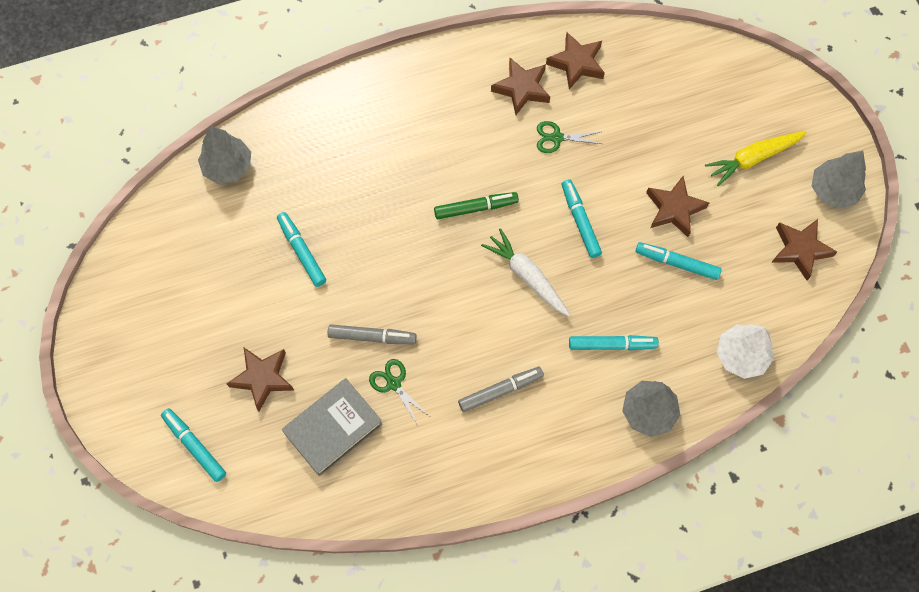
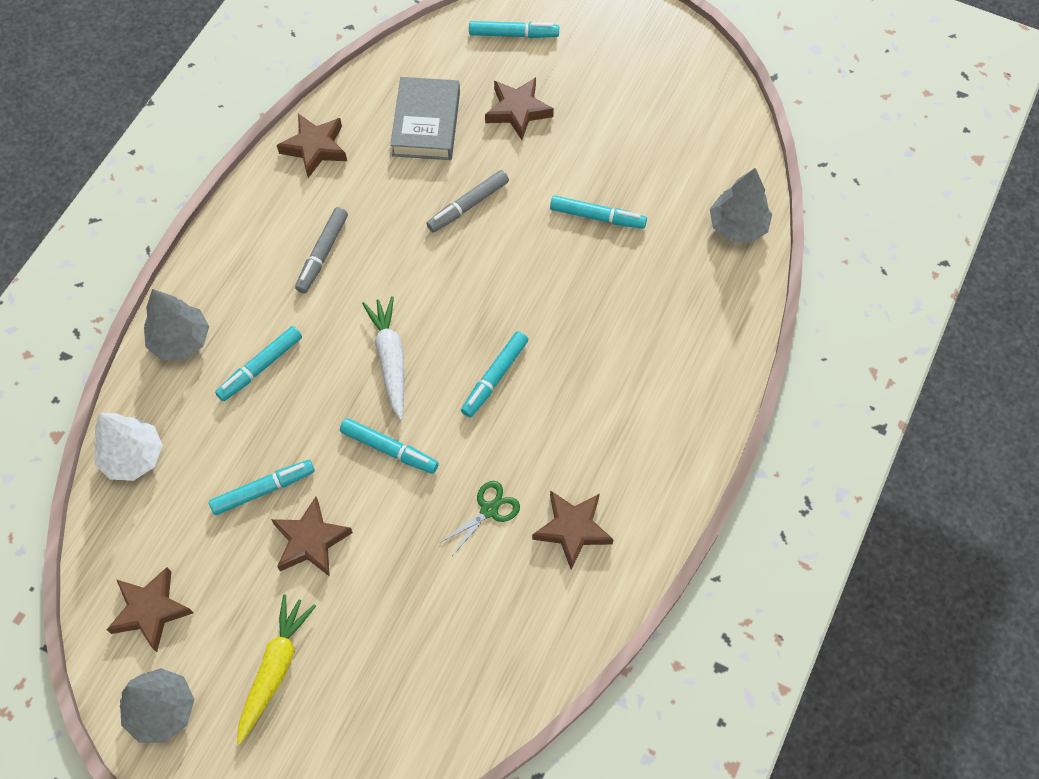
camera: 135 degrees right, 5 degrees down
green scissors [369,359,429,424] -> none
green marker [434,192,519,219] -> turquoise marker [461,331,528,417]
white carrot [481,228,570,317] -> white carrot turned 105 degrees counterclockwise [362,296,404,420]
brown star [546,32,605,89] -> brown star moved to [277,114,347,178]

